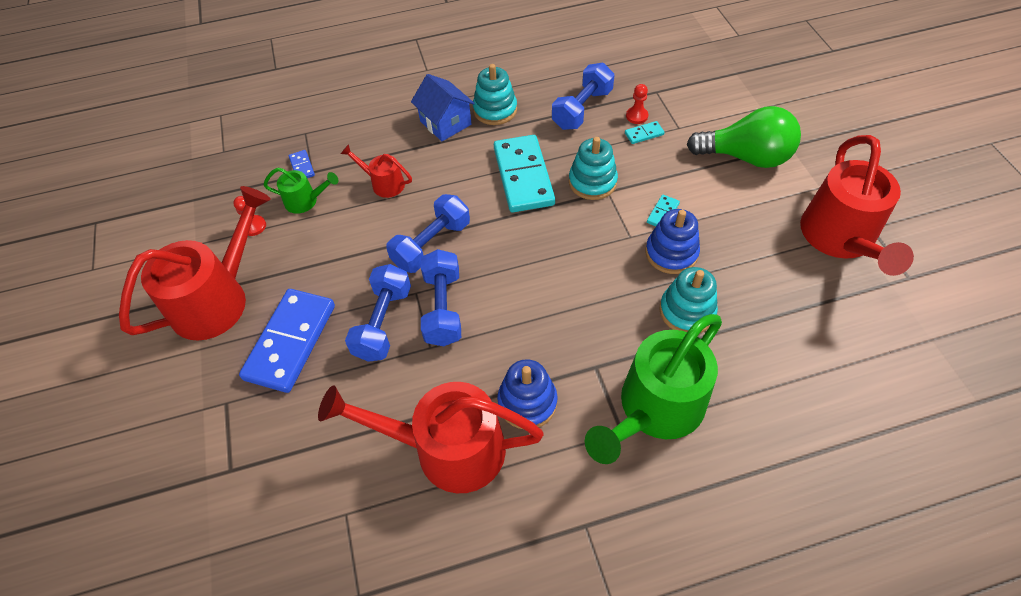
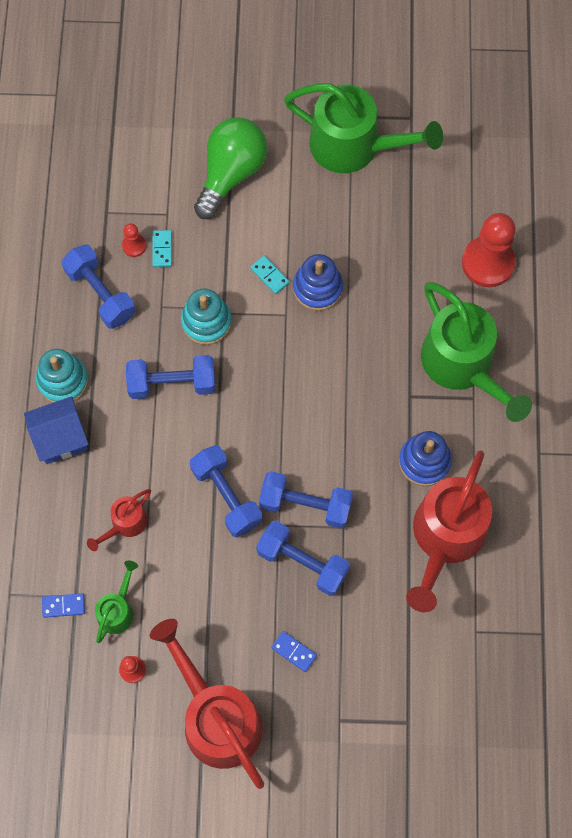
camera: 75 degrees left, 15 degrees up
blue domino [239,289,335,393] -> blue domino [271,631,317,672], size x0.41
turquoise domino [494,135,555,212] -> blue dumbbell [126,355,215,399]
turquoise stacking toy [659,267,718,333] -> none
red watering can [800,135,914,276] -> green watering can [284,83,443,173]
none -> red pawn [462,213,516,287]

